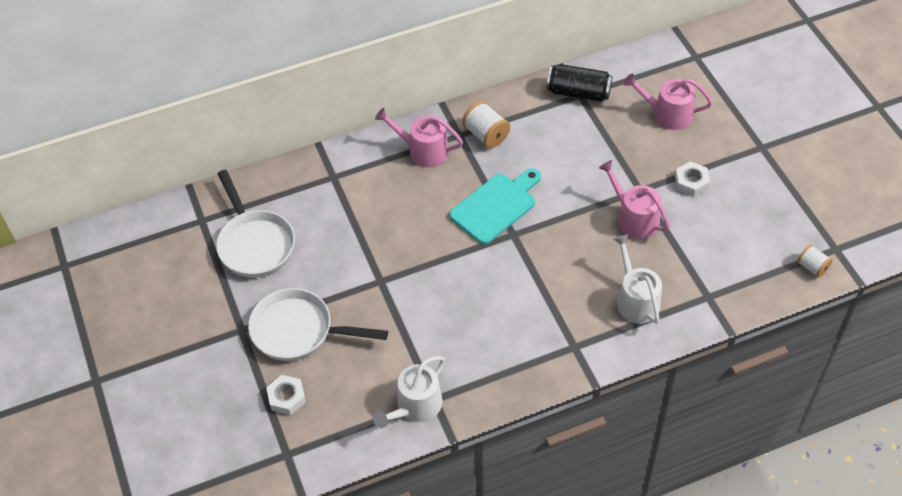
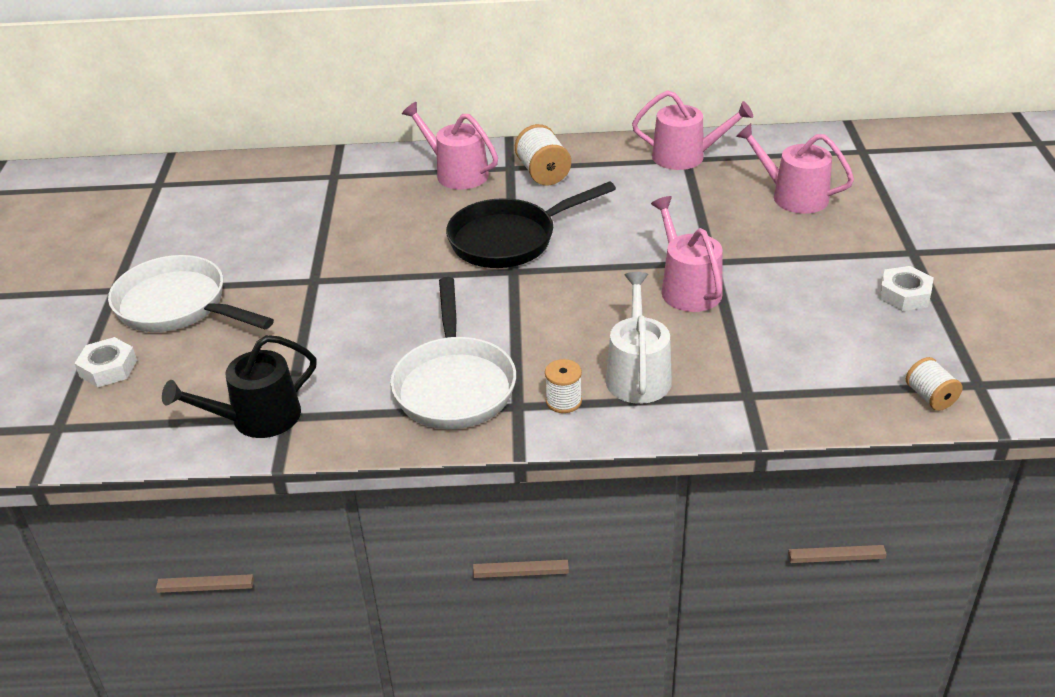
camera: 20 degrees right, 15 degrees down
white pan [216,170,295,278] -> white pan moved to [390,277,516,429]
white watering can [373,356,445,428] -> black watering can [162,335,317,438]
turquoise cutting board [449,168,541,245] -> black pan [446,181,616,268]
black can [547,64,612,102] -> pink watering can [632,90,753,170]
white nut [675,161,710,197] -> white nut moved to [879,266,934,311]
none -> white spool [545,359,582,413]

